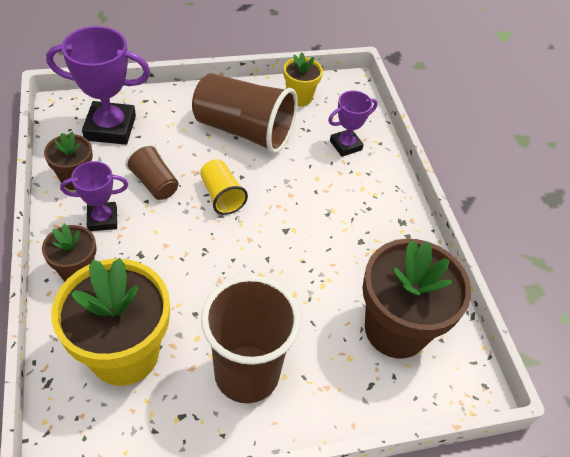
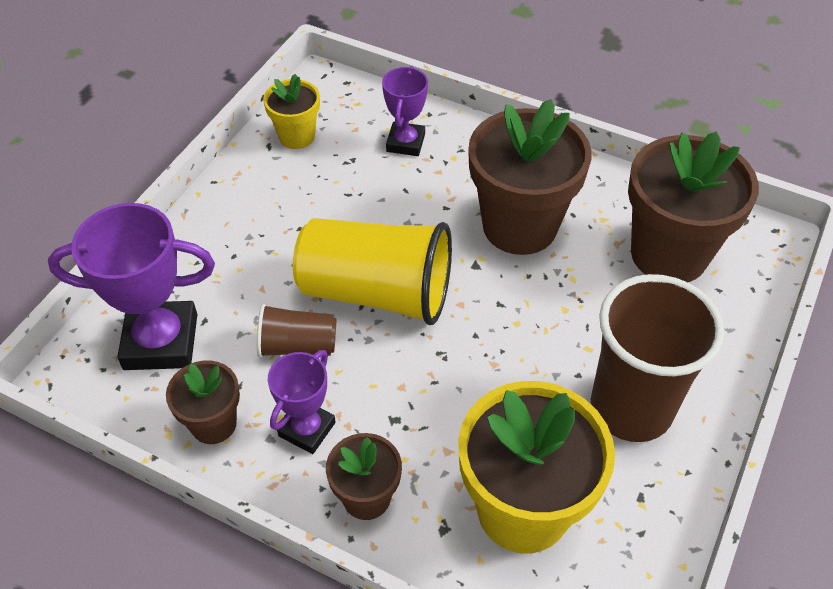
camera: 45 degrees left, 0 degrees up
purple trophy [46,26,150,145] -> purple trophy turned 45 degrees clockwise [48,203,215,370]
brown cup [192,73,297,154] -> none
yellow cup [200,159,248,215] -> yellow cup [293,218,452,325], size x1.95
none -> brown flower pot [468,99,592,255]

